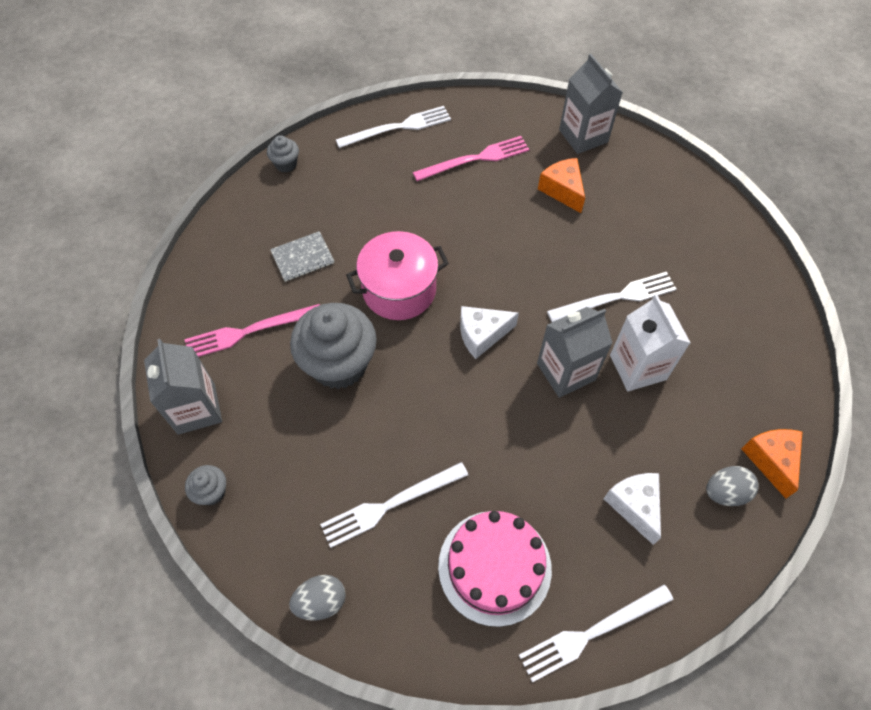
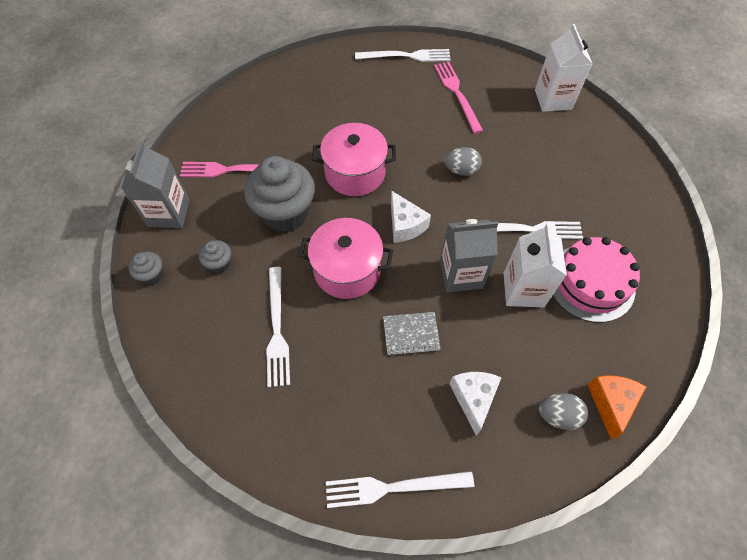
camera: 20 degrees right, 0 degrees up
grey cupcake [267,135,299,173] -> grey cupcake moved to [199,240,231,273]
grey notebook [270,231,334,282] -> grey notebook moved to [383,312,441,356]
grey egg [289,575,346,621] -> grey egg moved to [444,147,482,176]
white fork [320,462,468,548] -> white fork turned 90 degrees counterclockwise [266,267,290,387]
pink fork [413,136,529,181] -> pink fork turned 105 degrees counterclockwise [434,62,483,134]
pink cake [438,511,552,627] -> pink cake moved to [553,237,640,323]
white cheese [460,306,519,359] -> white cheese turned 120 degrees counterclockwise [391,190,431,243]
orange cheese [538,158,585,213] -> none
grey carton [559,54,623,154] -> white carton [535,24,593,112]
none -> pink pot [298,218,393,299]

